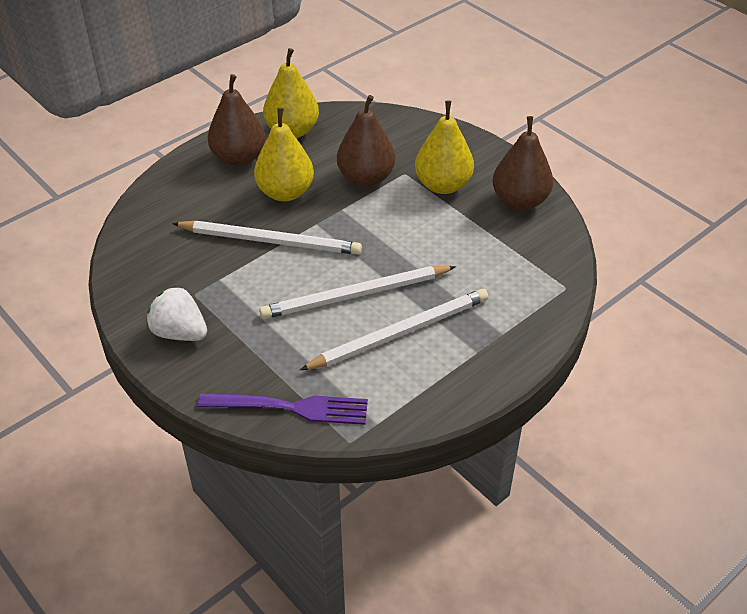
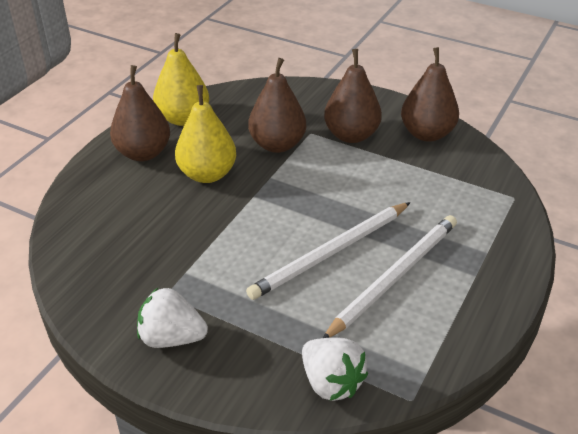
camera: 20 degrees left, 5 degrees down
white pencil [172,221,362,255] -> none
purple fork [198,393,368,425] -> white strawberry [302,337,368,401]
yellow pear [415,101,474,194] -> brown pear [324,49,382,143]

